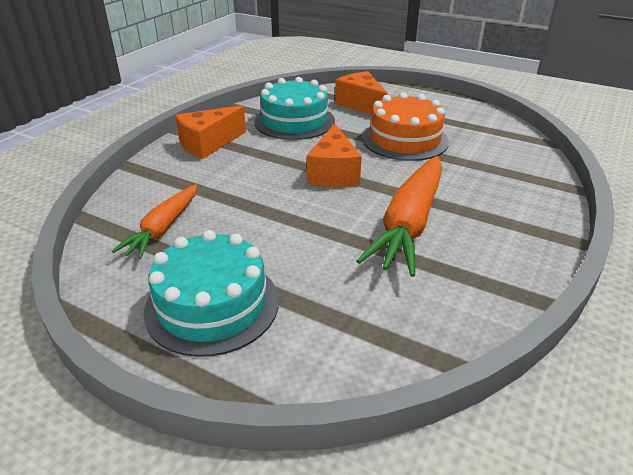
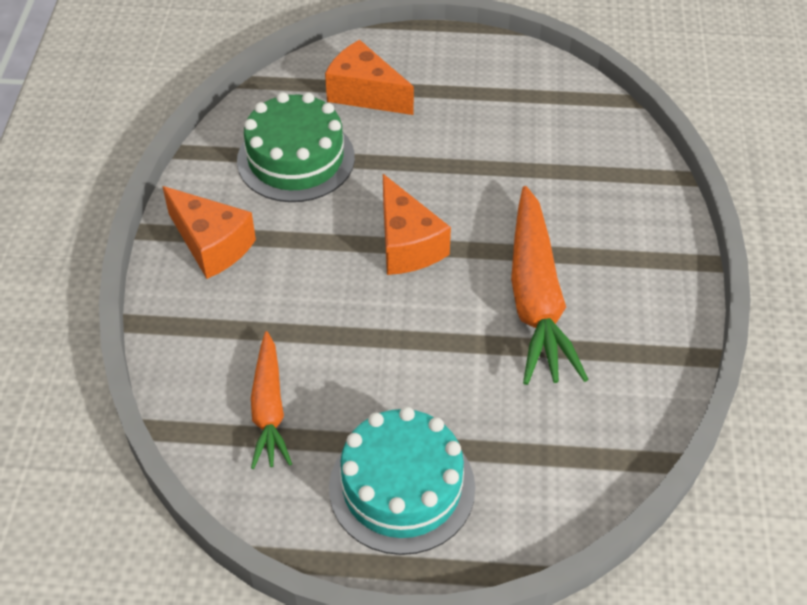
camera: 25 degrees left, 15 degrees up
orange cheese [175,105,246,159] -> orange cheese turned 75 degrees counterclockwise [162,186,256,279]
turquoise cake [254,77,335,140] -> green cake [237,92,355,202]
orange cake [362,92,449,161] -> none

